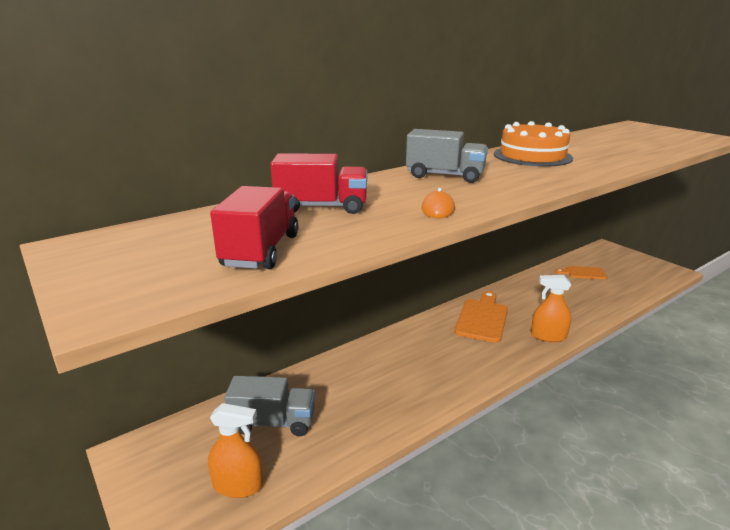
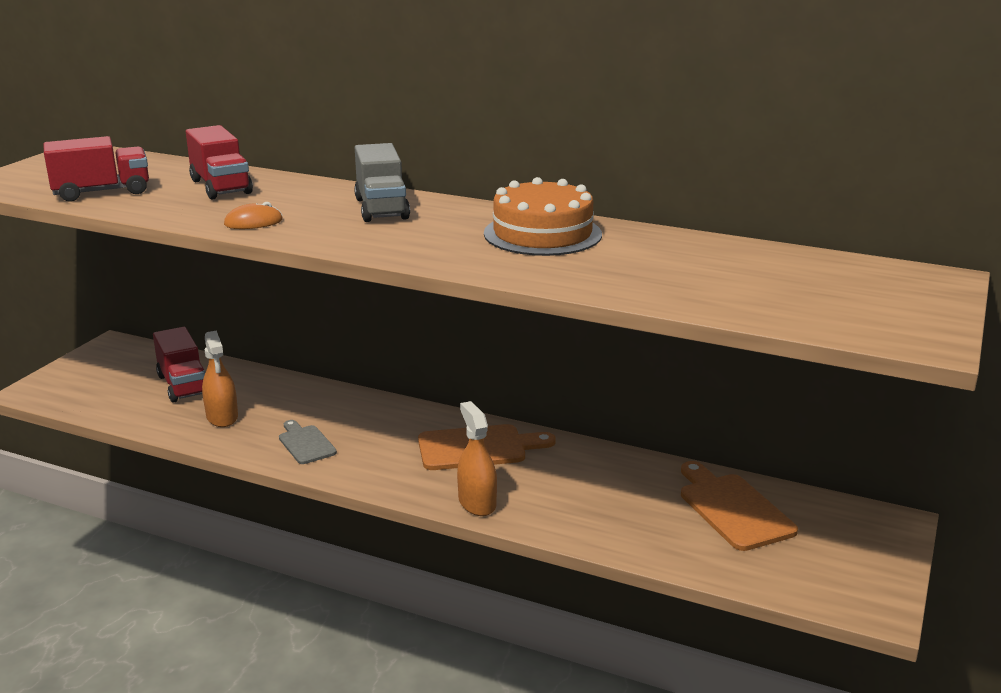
camera: 60 degrees right, 0 degrees up
orange spray bottle [208,403,263,498] -> orange spray bottle moved to [202,331,238,427]
grey truck [224,376,315,436] -> red truck [153,327,206,403]
orange cutting board [555,266,607,279] -> orange cutting board [681,461,798,551], size x1.63
none -> grey cutting board [279,420,337,464]

